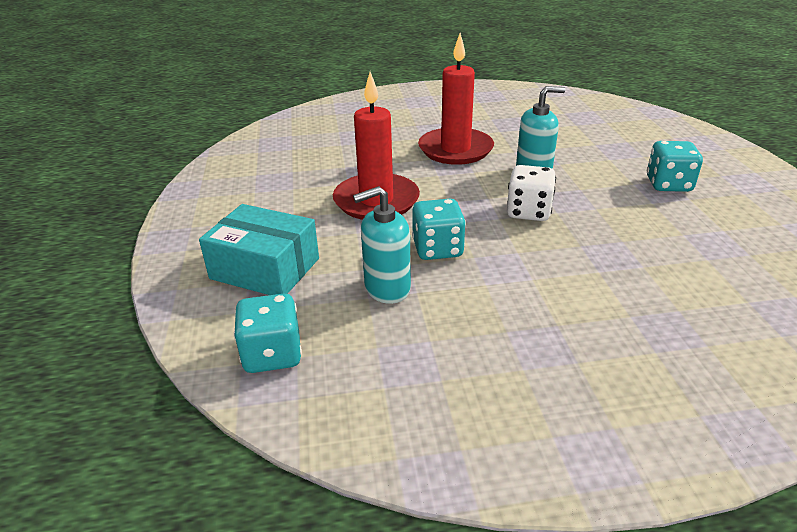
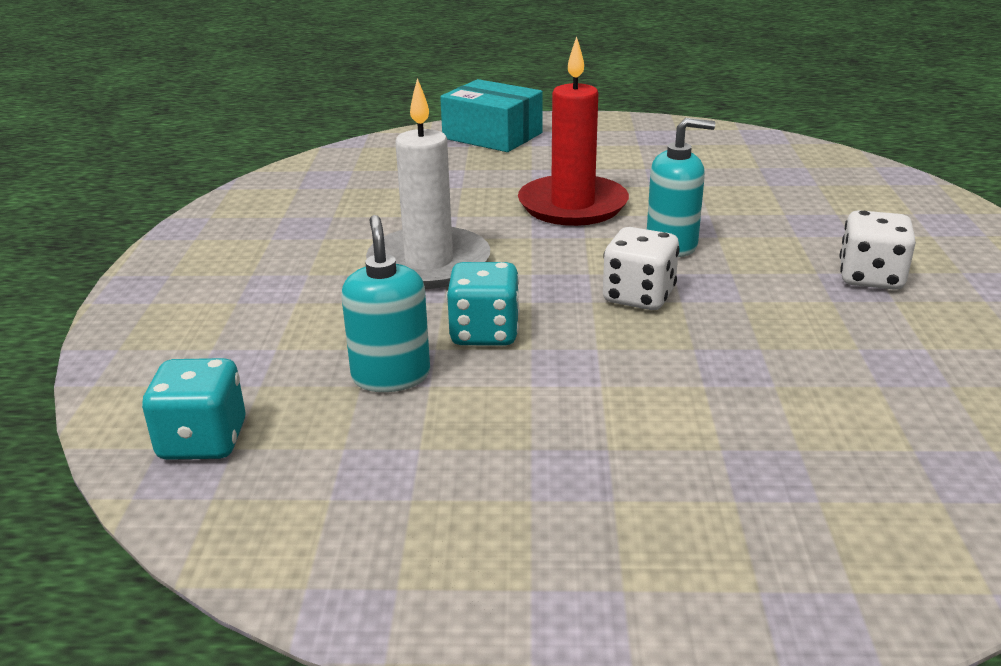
camera: 10 degrees right, 5 degrees down
turquoise box [199,204,319,295] -> turquoise box moved to [440,79,543,152]
red candle [333,72,420,220] -> white candle [366,78,490,289]
turquoise soap dispenser [353,186,411,304] -> turquoise soap dispenser turned 90 degrees clockwise [341,215,430,392]
turquoise dice [647,141,703,192] -> white dice [839,210,916,290]

